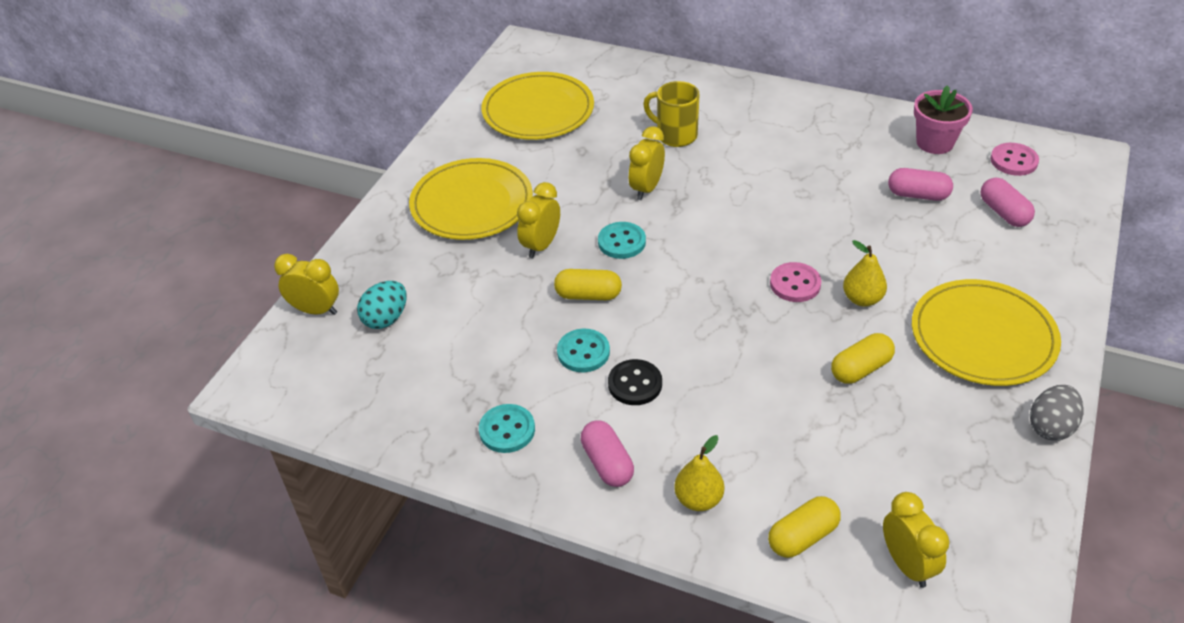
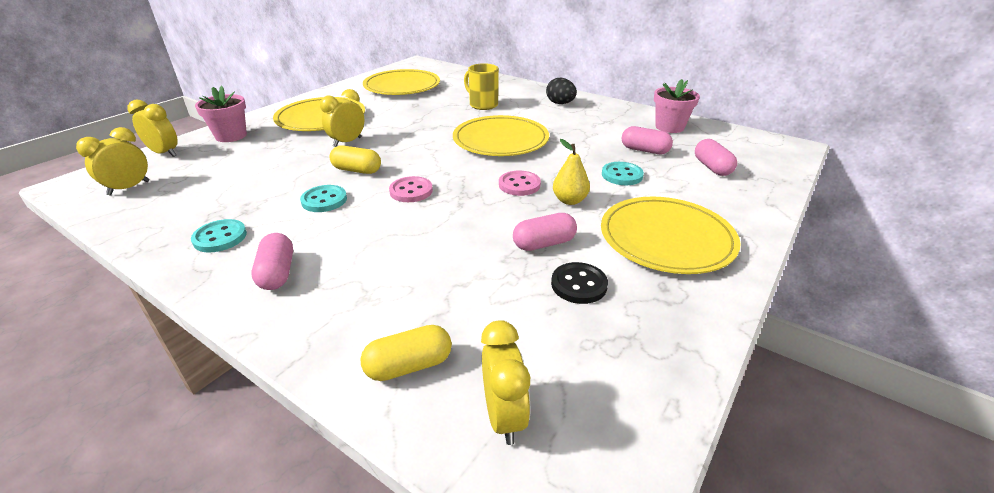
camera: 10 degrees right, 10 degrees down
turquoise egg [357,281,407,329] -> none
turquoise button [598,222,646,259] -> turquoise button moved to [602,162,644,185]
black button [608,359,662,405] -> black button moved to [551,262,608,304]
yellow clock [628,126,665,200] -> yellow clock moved to [76,127,149,195]
yellow pear [674,435,724,511] -> none
yellow capsule [831,333,895,384] -> pink capsule [513,213,577,251]
pink button [990,143,1039,176] -> pink button moved to [389,176,433,202]
grey egg [1030,385,1084,441] -> none
none -> pink flower pot [195,85,247,142]
none -> yellow plate [453,115,549,156]
none -> black egg [546,78,577,104]

